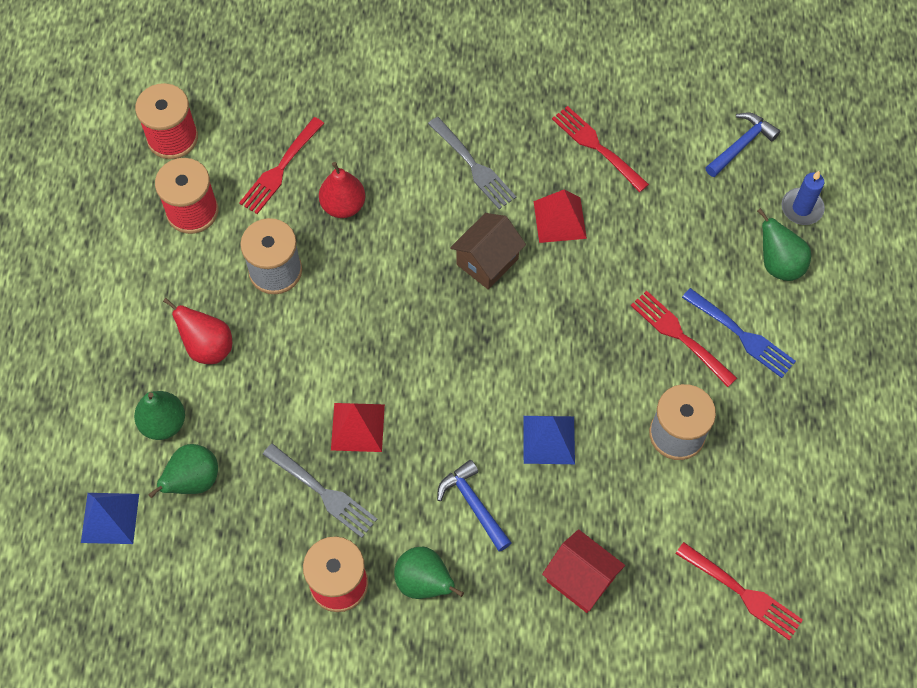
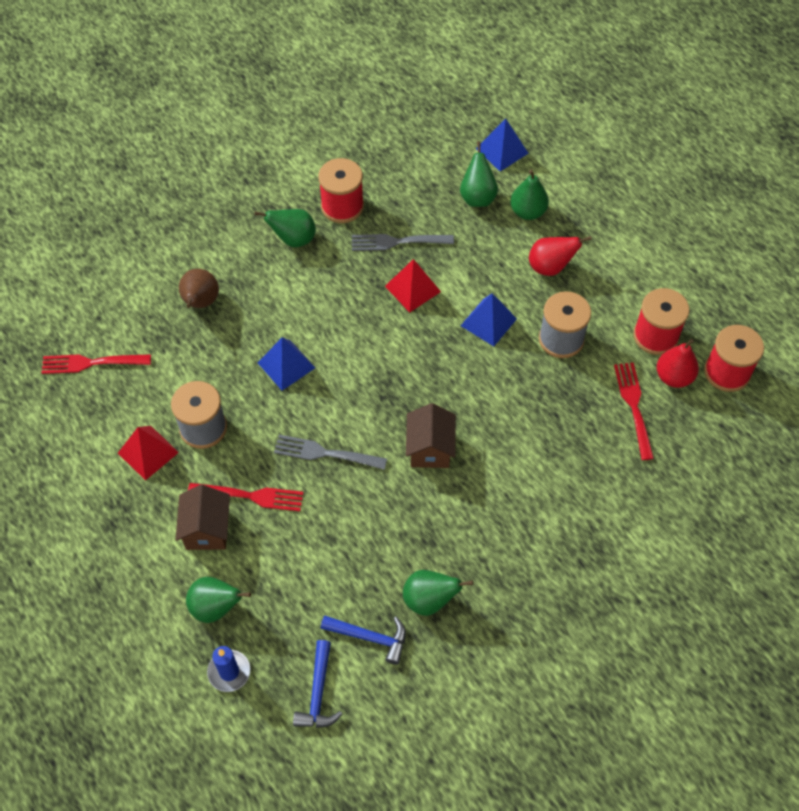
camera: 140 degrees right, 5 degrees down
red pear [319,162,365,218] -> red pear moved to [657,339,699,388]
grey fork [428,117,516,209] -> grey fork moved to [274,435,387,470]
blue hammer [437,460,512,552] -> blue hammer moved to [321,615,406,665]
red pyramid [533,190,587,243] -> red pyramid moved to [118,426,179,481]
red house [542,529,625,613] -> brown pear [179,269,219,308]
red fork [552,106,649,192] -> green pear [403,570,473,616]
blue fork [682,288,796,378] -> brown house [176,485,230,550]
none -> blue pyramid [461,293,517,346]

